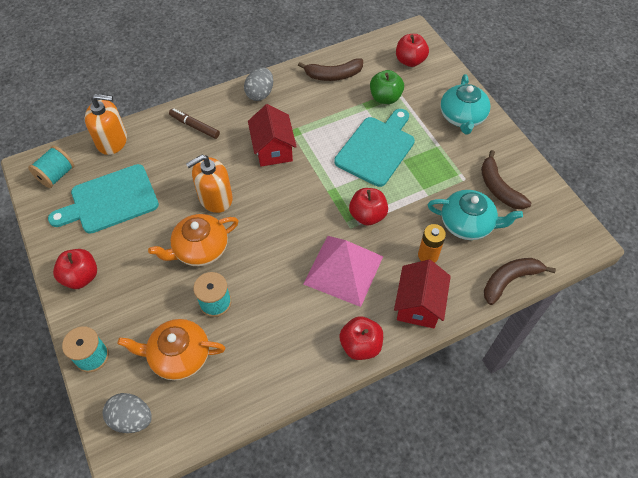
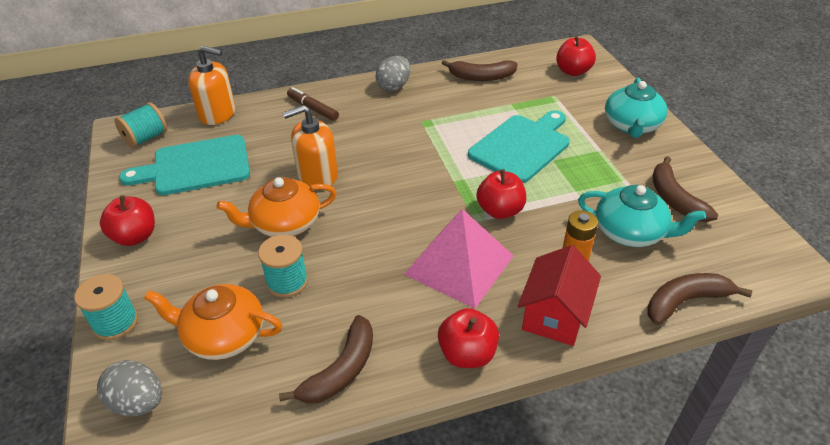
camera: 10 degrees right, 15 degrees down
red house [248,104,297,167] -> none
green apple [370,70,404,104] -> none
none -> brown banana [279,315,373,404]

